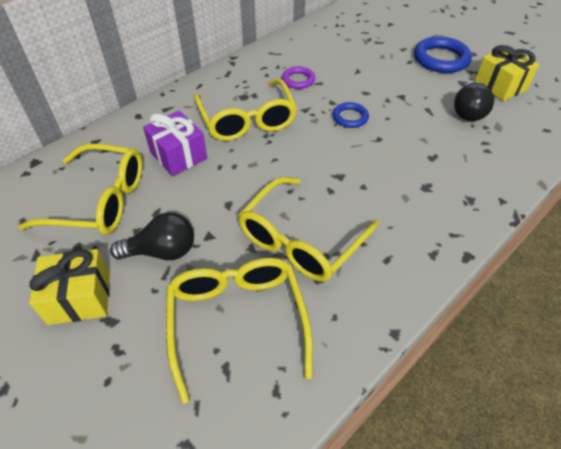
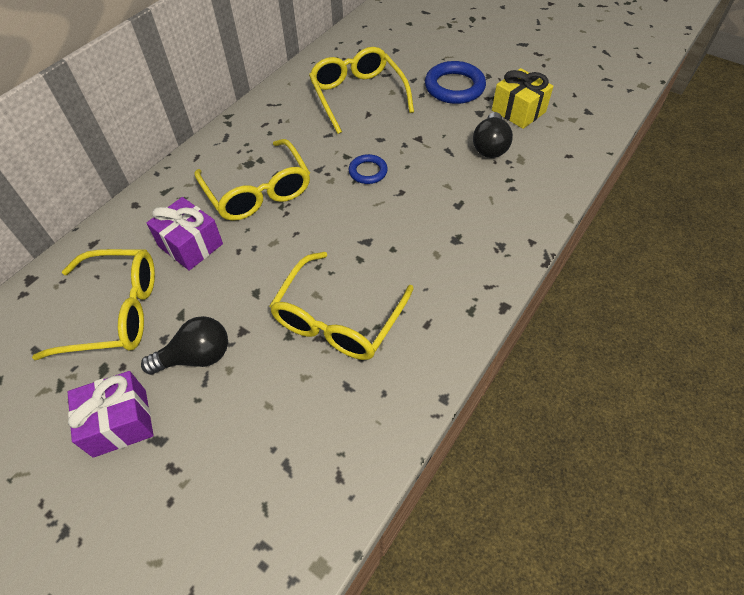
camera: 10 degrees left, 5 degrees up
yellow gift [29,249,110,325] -> purple gift [68,371,154,458]
yellow glasses [166,258,313,404] -> yellow glasses moved to [309,47,414,134]
purple ring [282,66,315,89] -> none

